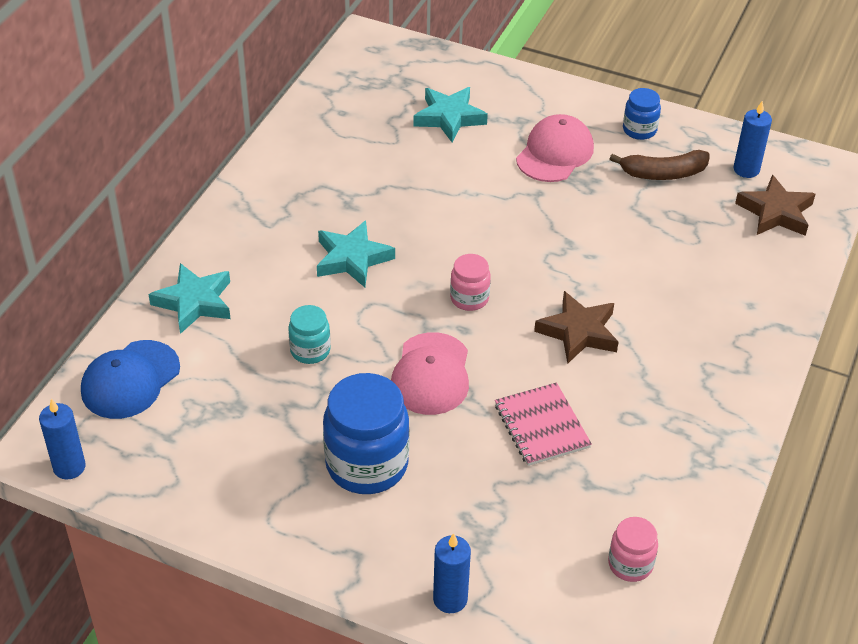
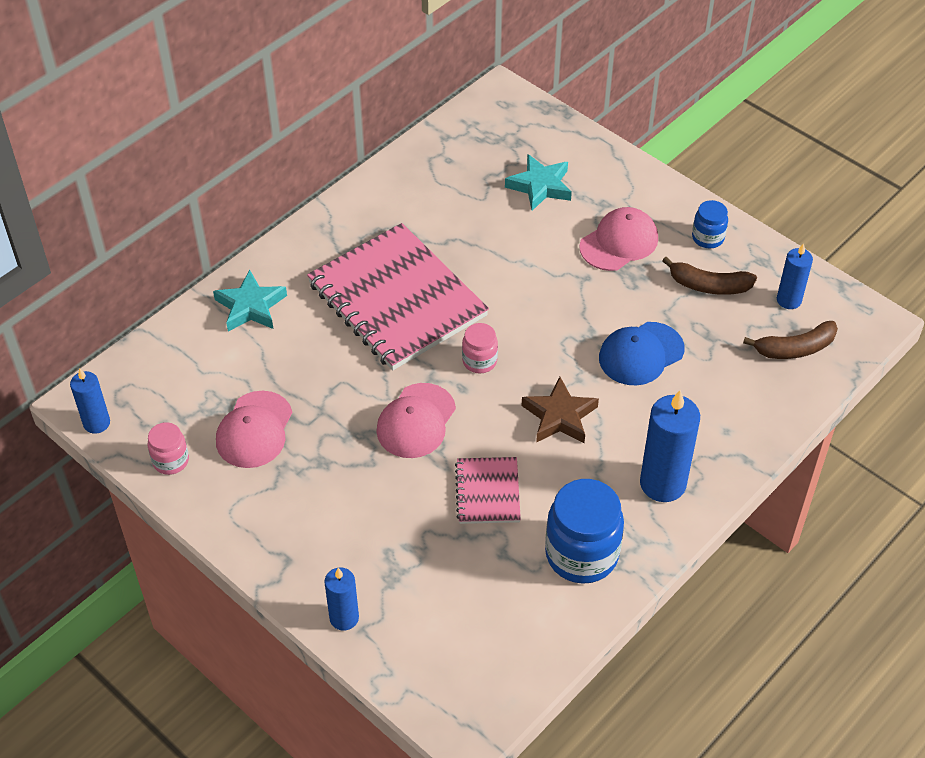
camera: 20 degrees right, 5 degrees up
blue cap [81,340,180,419] -> blue cap moved to [599,322,684,386]
turquoise jar [288,305,331,364] -> none
turquoise star [317,220,395,287] -> pink notebook [307,223,489,370]
blue jar [323,373,410,494] -> blue jar moved to [545,479,624,584]
pink jar [608,517,658,582] -> pink jar moved to [148,422,189,475]
brown star [735,175,815,236] -> brown banana [743,321,838,359]
none -> pink cap [216,391,292,468]
none -> blue candle [640,390,700,502]

